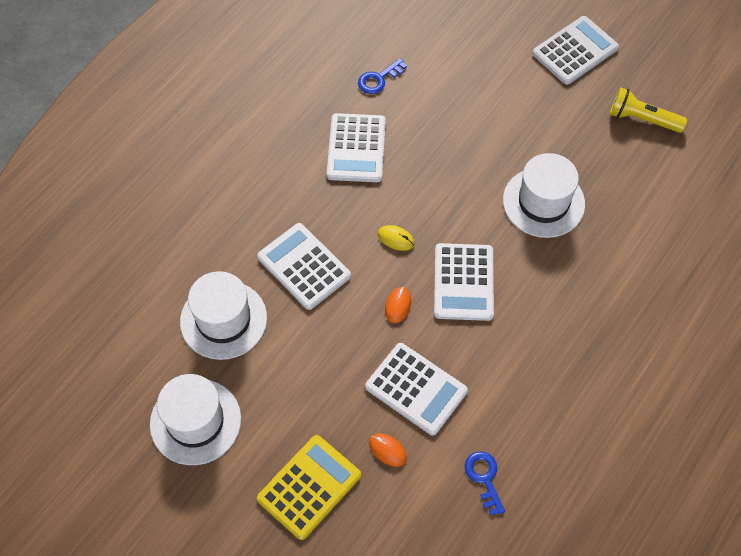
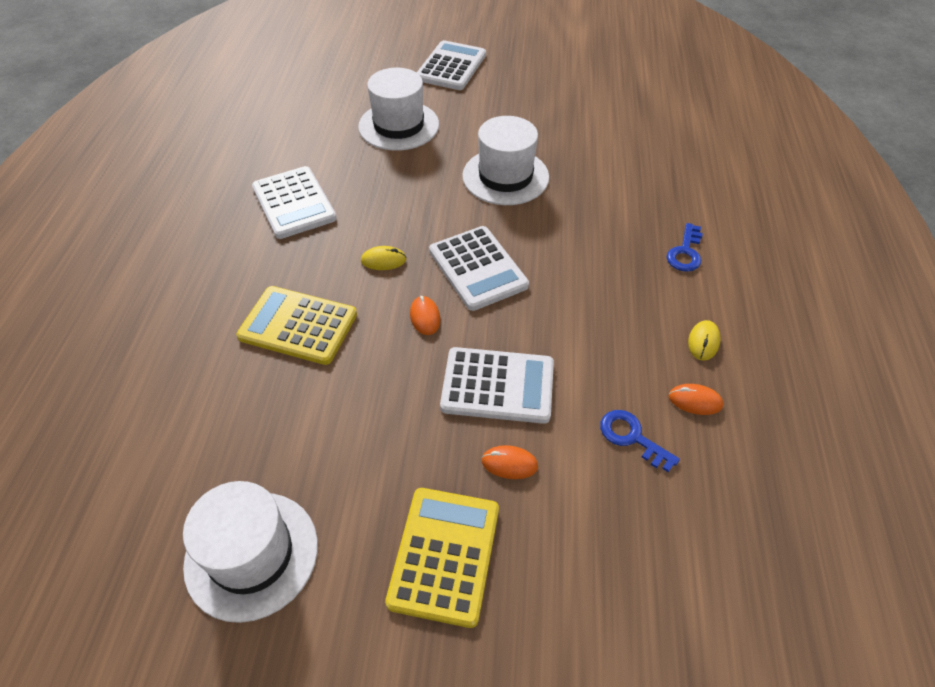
camera: 30 degrees left, 10 degrees down
white hat [180,271,267,360] -> white hat moved to [358,68,439,151]
white calculator [257,223,351,310] -> yellow calculator [236,286,357,365]
blue key [358,58,407,94] -> blue key moved to [667,223,703,272]
yellow flashlight [610,87,687,133] -> none
none -> orange mouse [669,384,723,415]
none -> yellow mouse [688,320,721,361]

